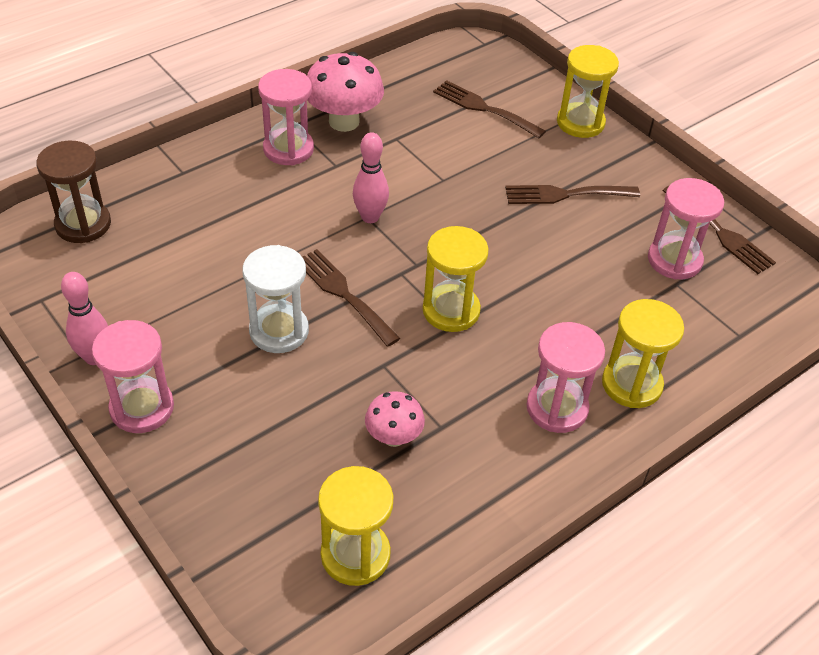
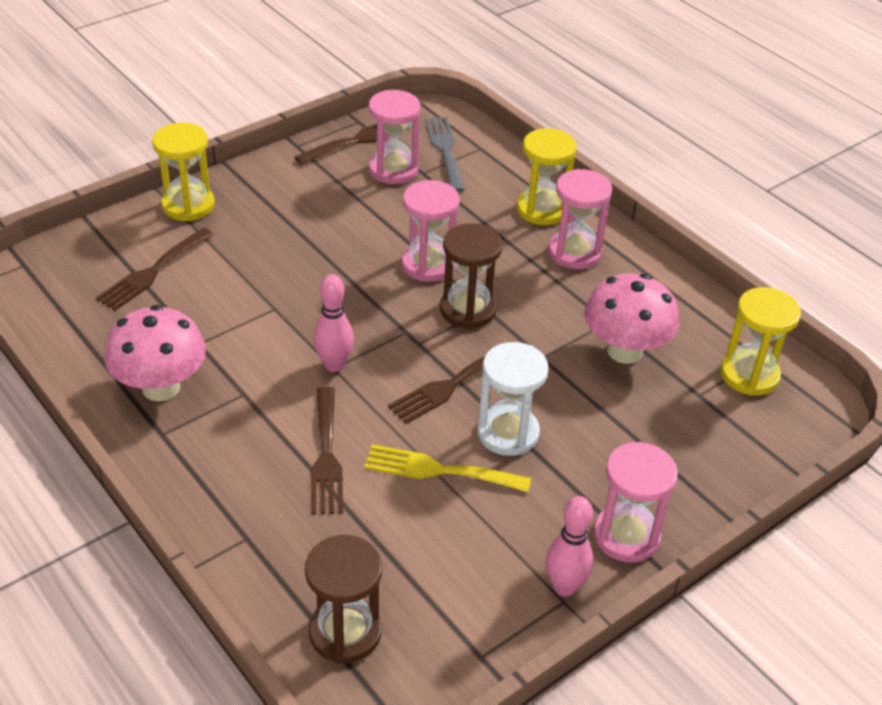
camera: 90 degrees left, 5 degrees down
pink hourglass [258,69,314,165] -> pink hourglass moved to [401,180,460,282]
pink mushroom [365,391,425,447] -> pink mushroom [584,273,679,364], size x1.73
yellow hourglass [423,226,489,332] -> brown hourglass [440,223,502,329]
brown fork [505,185,640,204] -> brown fork moved to [311,387,343,515]
none -> yellow fork [364,444,531,492]
none -> grey fork [425,117,465,192]

